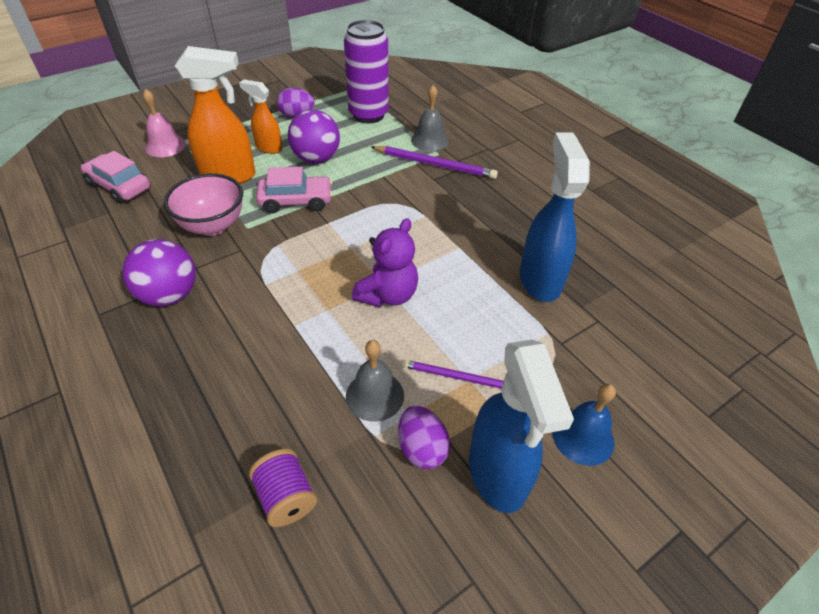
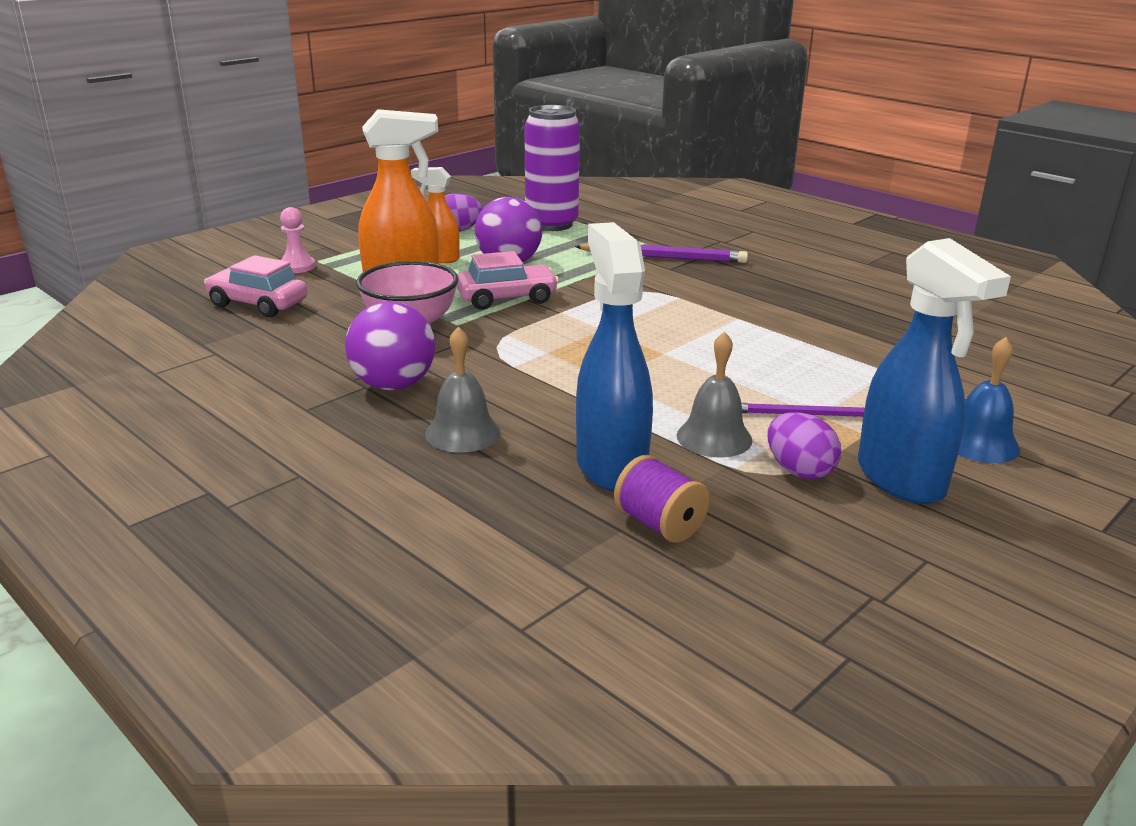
camera: 10 degrees left, 20 degrees down
pink bell [143,89,186,157] -> pink pawn [280,207,315,273]
purple teddy bear [352,218,418,307] -> none
grey bell [411,85,449,151] -> grey bell moved to [425,327,501,453]
blue spray bottle [520,132,590,302] -> blue spray bottle moved to [576,222,653,492]

